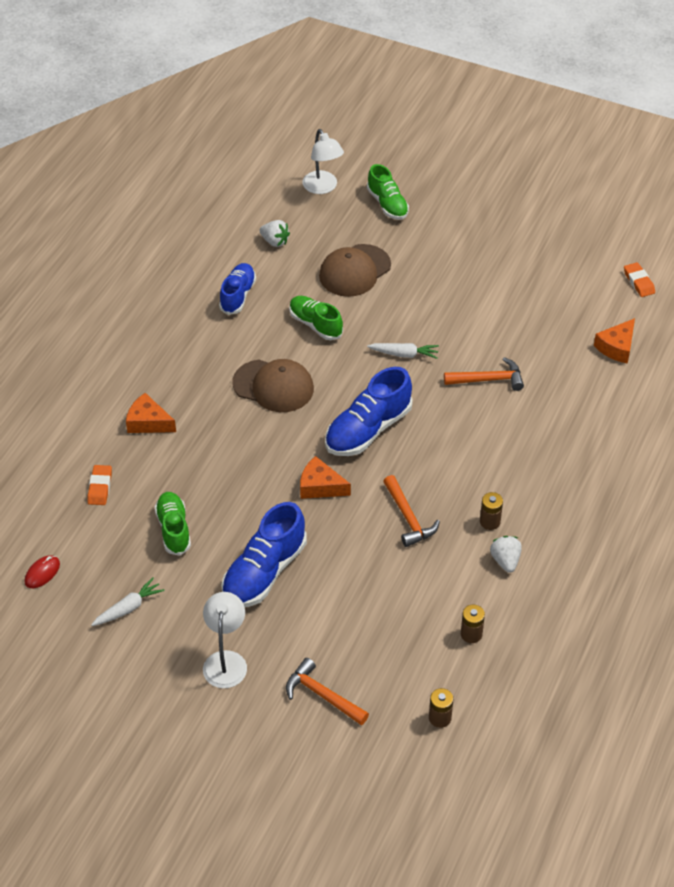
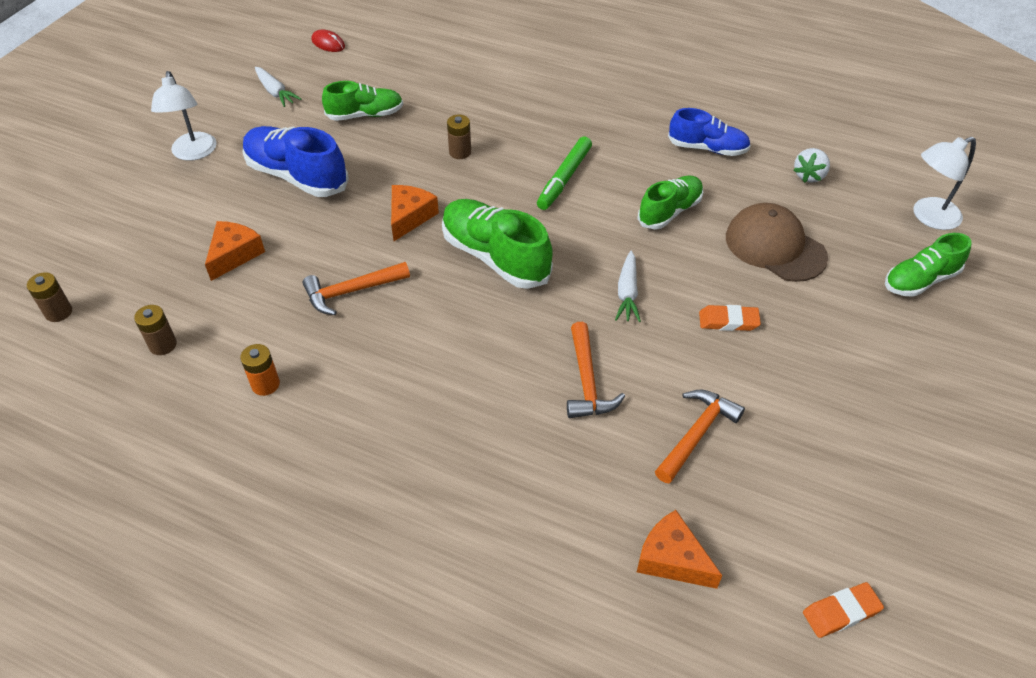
camera: 90 degrees right, 0 degrees up
orange eraser [87,465,112,505] -> orange eraser moved to [699,305,761,331]
orange cheese [126,393,176,433] -> orange cheese moved to [205,221,265,281]
white lamp [203,592,247,688] -> white lamp turned 75 degrees clockwise [151,71,217,161]
brown cap [233,359,314,412] -> green marker [537,137,592,210]
orange hammer [286,658,369,725] -> orange hammer moved to [655,389,745,483]
blue shoe [325,367,413,456] -> green shoe [442,199,553,289]
brown battery [480,492,503,530] -> brown battery moved to [447,115,471,159]
white strawberry [490,536,522,573] -> orange battery [240,344,280,396]

